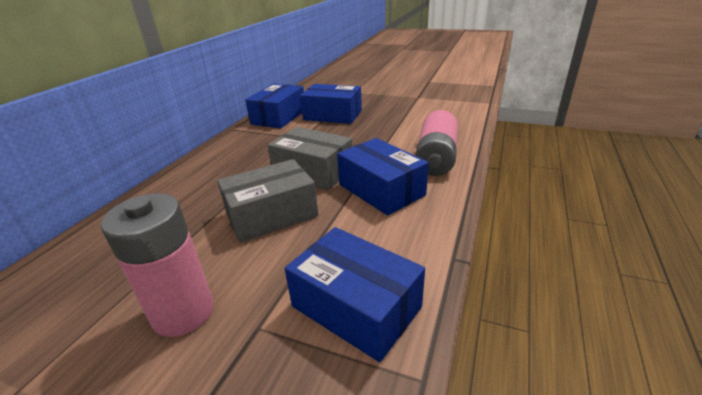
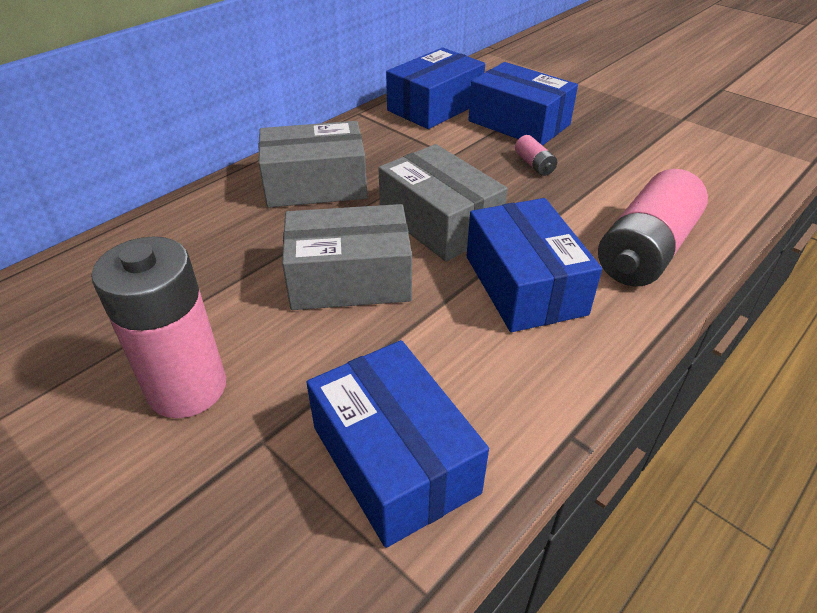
camera: 20 degrees right, 10 degrees up
none -> grey box [259,121,367,208]
none -> pink battery [515,135,557,176]

